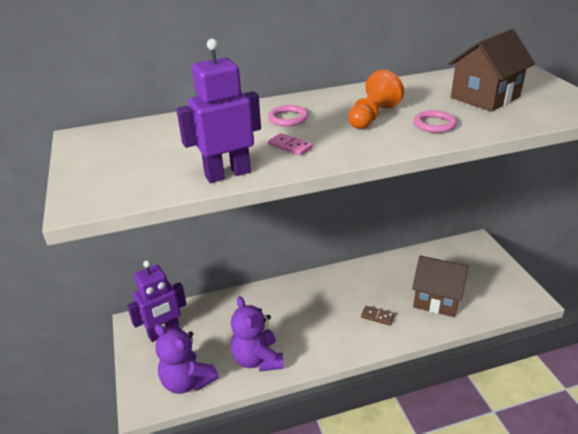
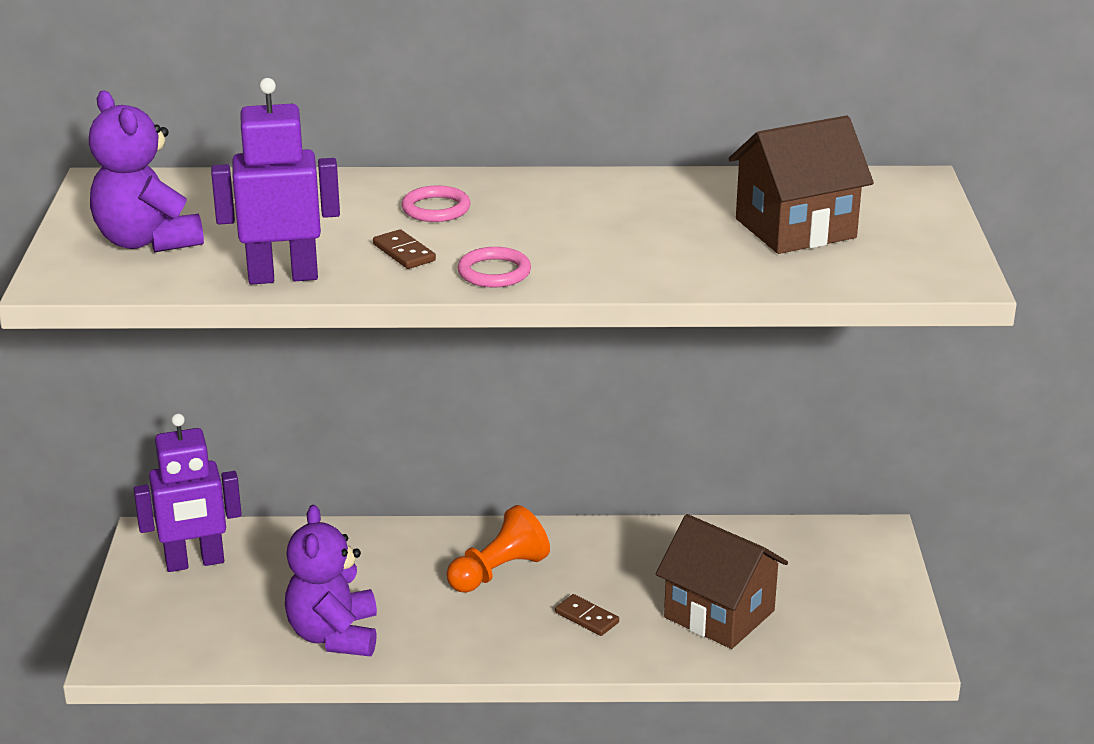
camera: 15 degrees right, 5 degrees down
purple teddy bear [155,324,219,394] -> purple teddy bear moved to [89,91,204,253]
pink domino [268,133,313,156] -> brown domino [373,229,436,269]
orange pawn [348,70,404,129] -> orange pawn moved to [447,505,550,593]
pink ring [414,110,457,133] -> pink ring moved to [458,247,531,288]

